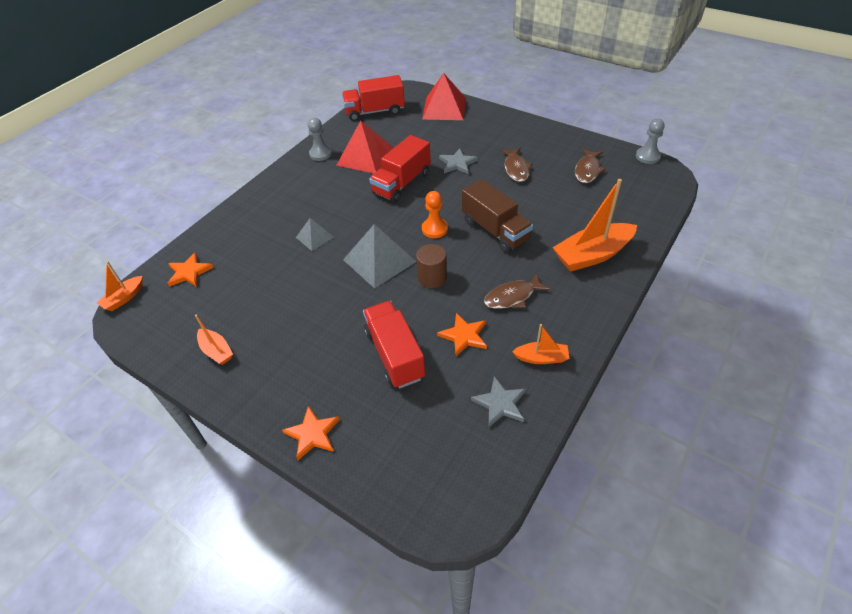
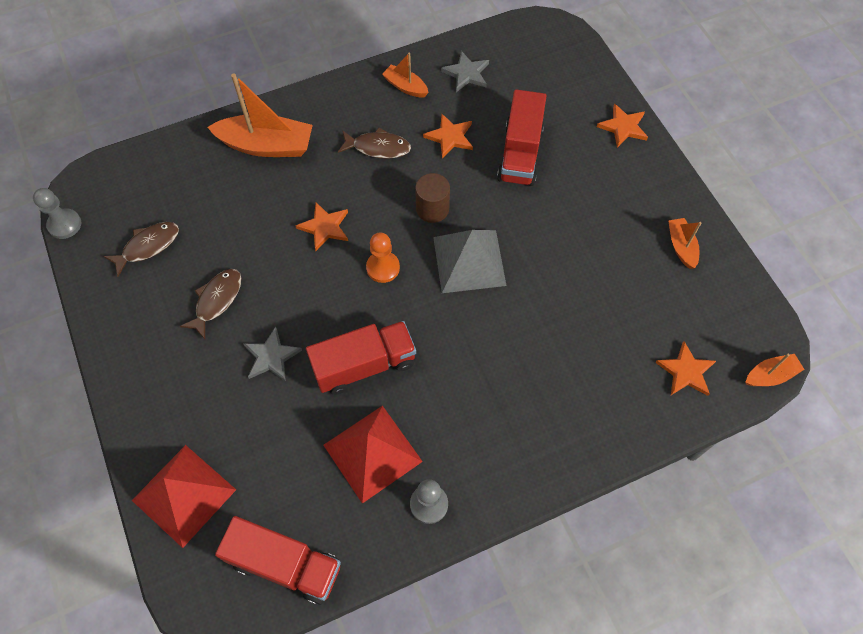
camera: 150 degrees left, 15 degrees up
grey pyramid [296,218,334,251] -> none
brown truck [462,179,533,253] -> orange star [296,202,348,251]

